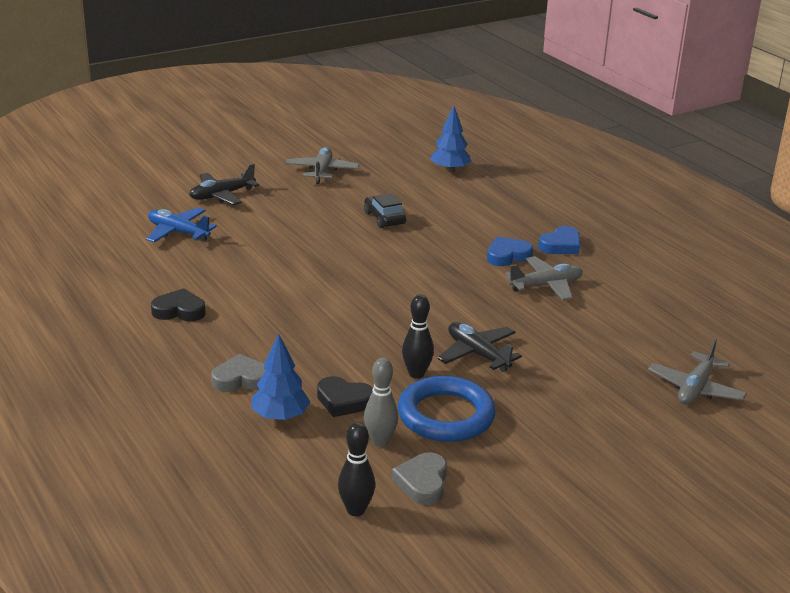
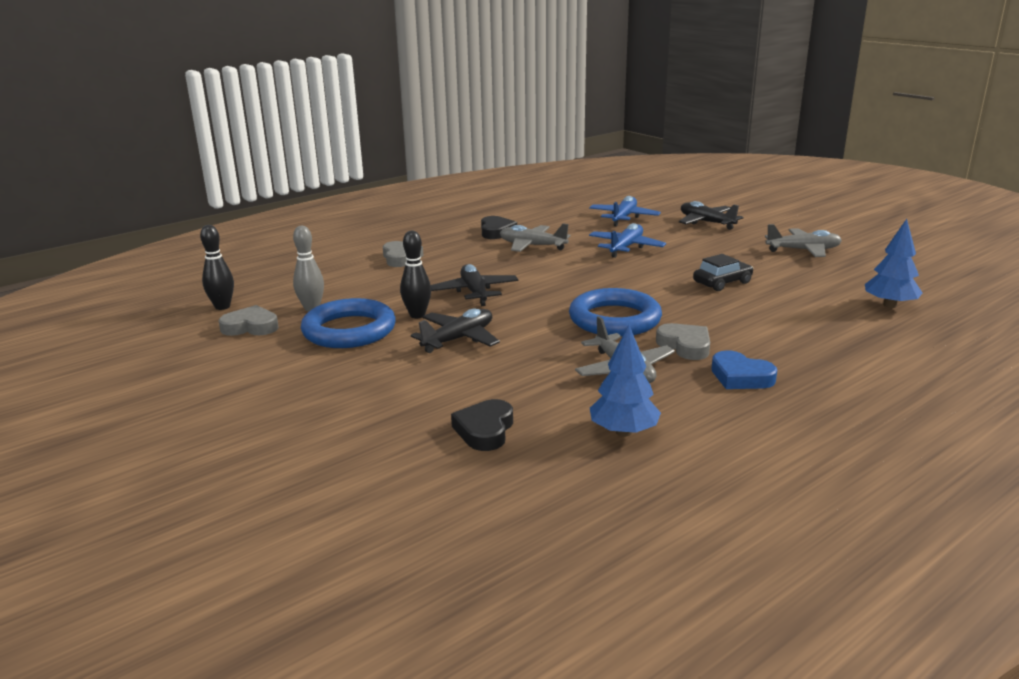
camera: 85 degrees right, 5 degrees down
blue tree [251,334,310,421] -> blue tree moved to [590,325,661,437]
black heart [317,376,373,417] -> black heart moved to [451,399,513,451]
blue heart [487,237,533,266] -> grey heart [656,323,710,360]
grey plane [648,339,747,404] -> grey plane moved to [500,224,570,252]
none -> black plane [431,264,519,306]
none -> blue ring [569,288,662,336]
none -> blue plane [589,223,666,258]

